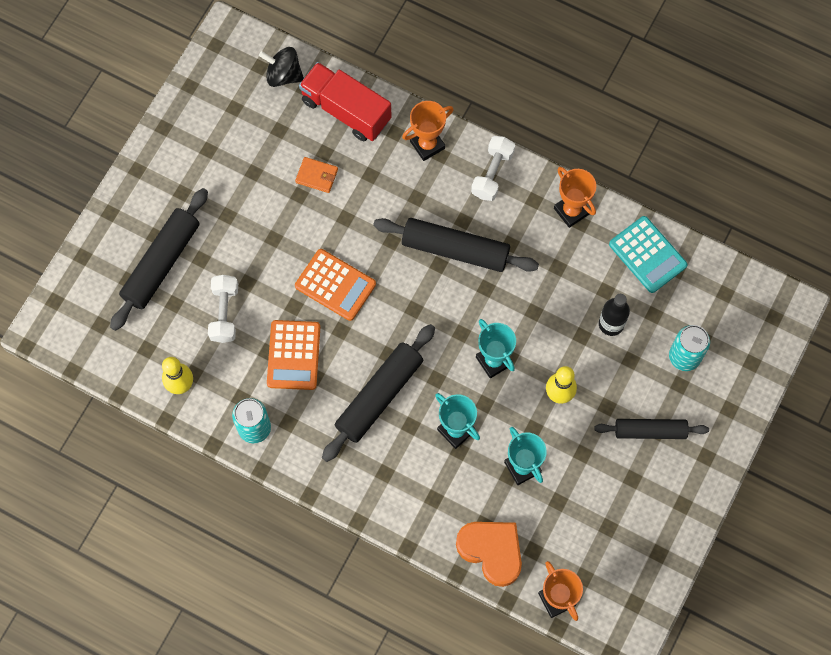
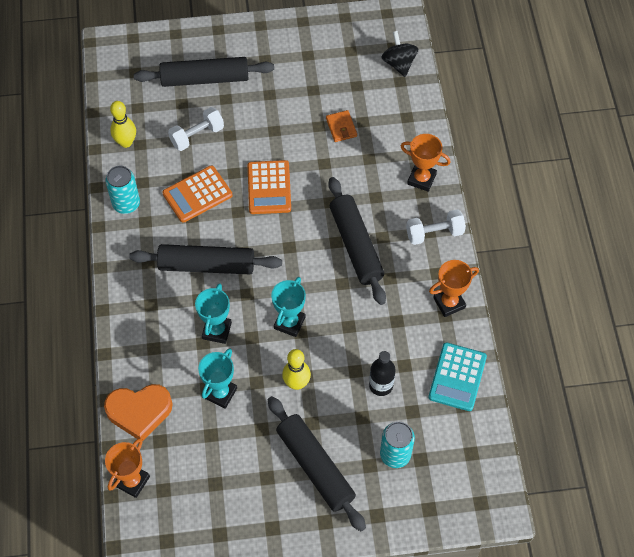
camera: 55 degrees right, 10 degrees down
red truck [299,62,392,141] -> none
orange heart [456,522,522,587] -> orange heart turned 75 degrees clockwise [104,384,173,441]
orange trophy [554,167,596,228] -> orange trophy turned 45 degrees clockwise [429,260,479,317]
black rolling pin [594,419,709,439] -> black rolling pin [268,396,366,531], size x1.54

